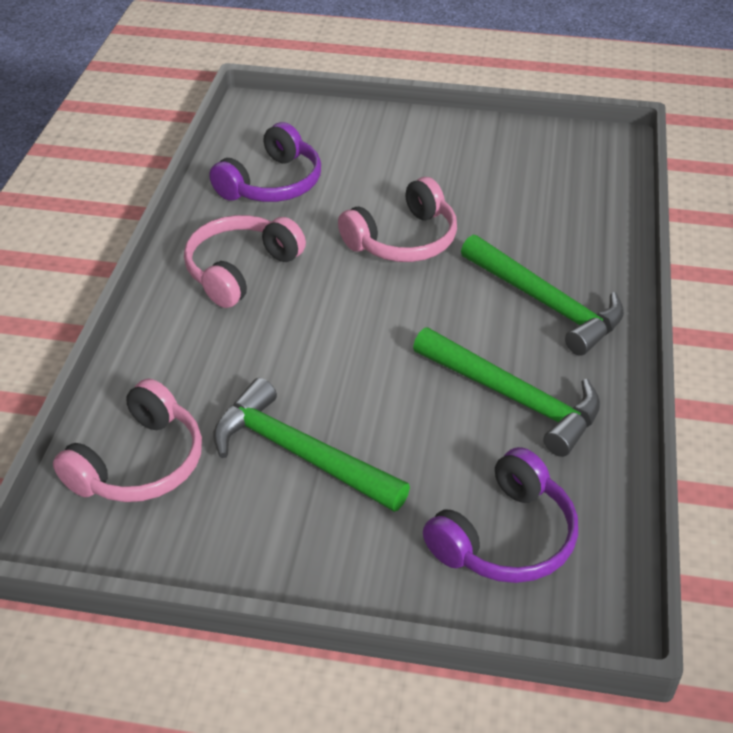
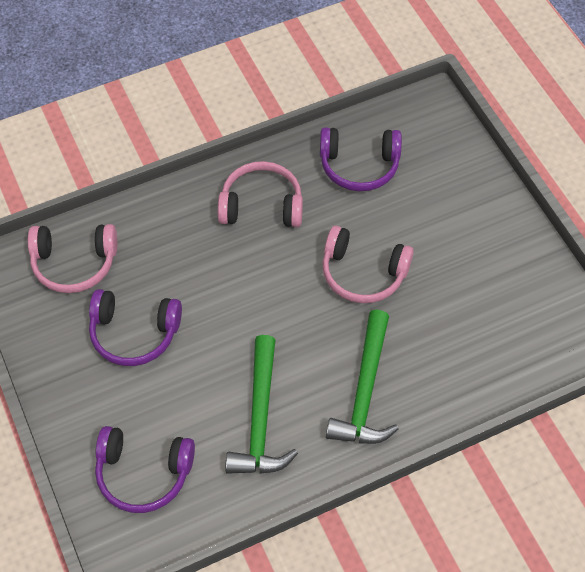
camera: 55 degrees right, 15 degrees up
green hammer [213,378,410,512] -> purple headphones [89,289,182,366]

